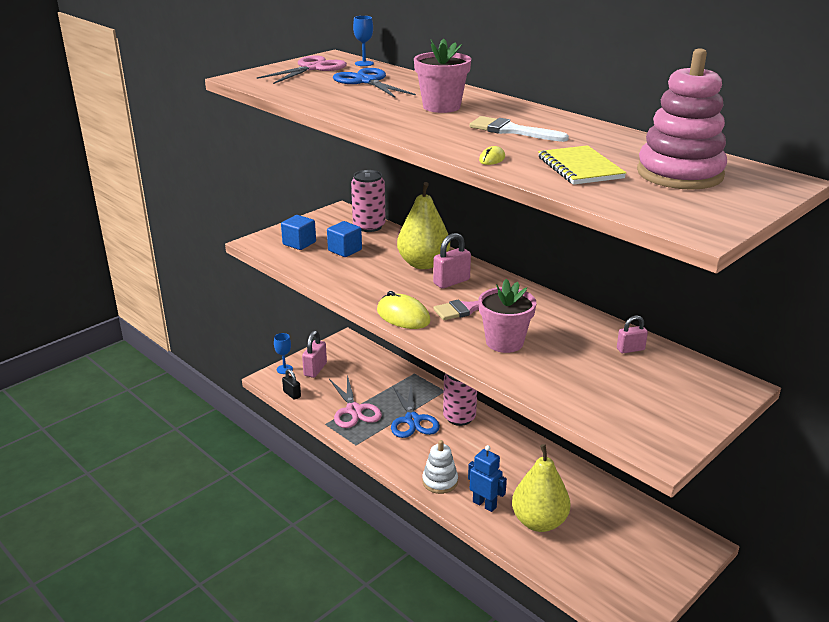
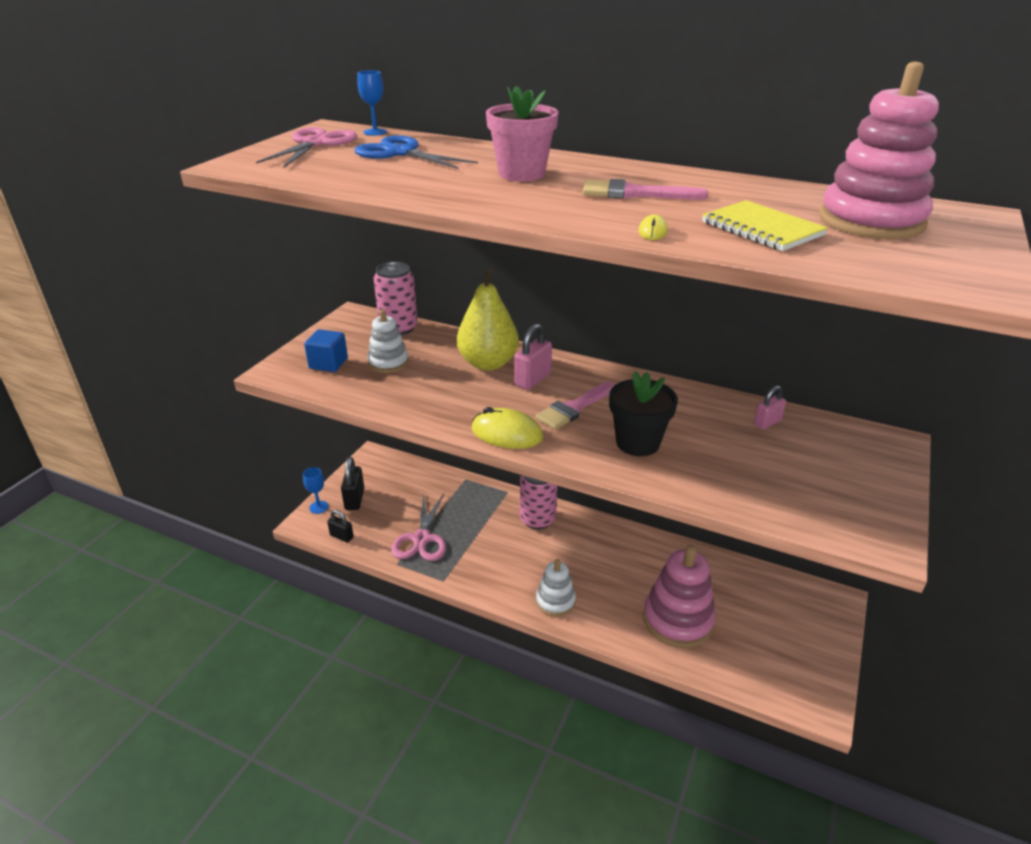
camera: 20 degrees left, 5 degrees up
pink padlock [302,331,327,378] -> black padlock [341,457,364,510]
blue cube [327,221,362,257] -> white stacking toy [367,309,409,373]
pink scissors [329,375,382,428] -> pink scissors turned 45 degrees clockwise [391,493,446,561]
blue scissors [391,385,440,438] -> none
blue robot [468,445,507,512] -> none
white brush [469,116,569,142] -> pink brush [583,179,708,200]
pink flower pot [479,279,537,353] -> black flower pot [609,371,678,456]
yellow pear [512,444,570,532] -> pink stacking toy [643,545,716,648]

